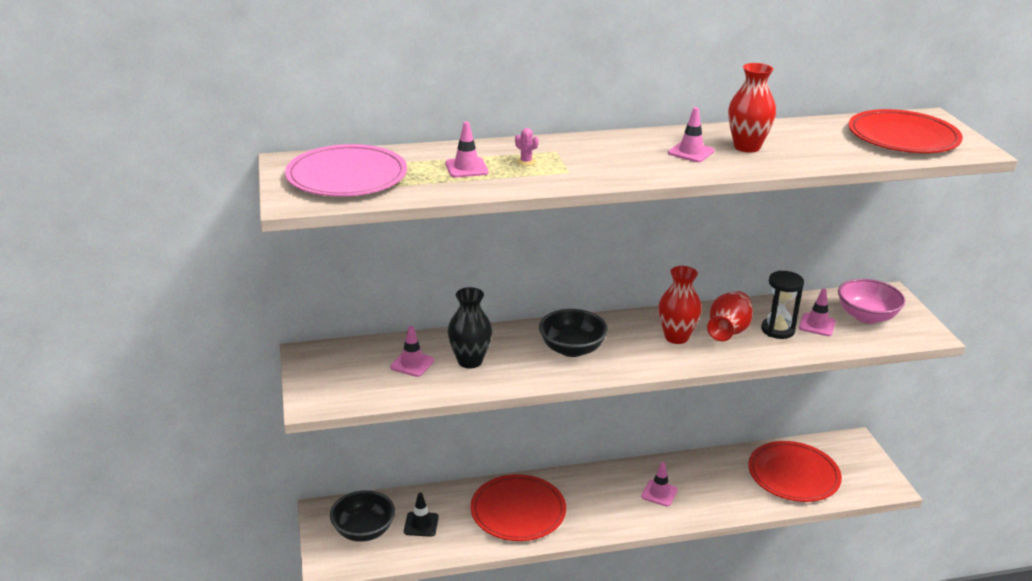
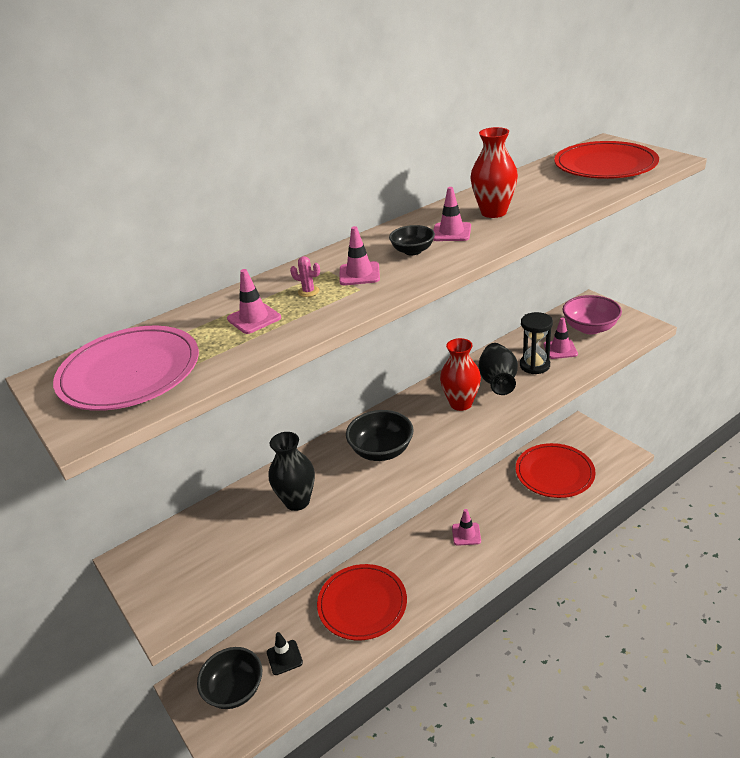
camera: 20 degrees left, 5 degrees up
pink traffic cone [390,326,434,377] -> pink traffic cone moved to [339,226,380,285]
red vase [707,291,753,341] -> black vase [479,343,518,395]
none -> black bowl [389,225,435,255]

